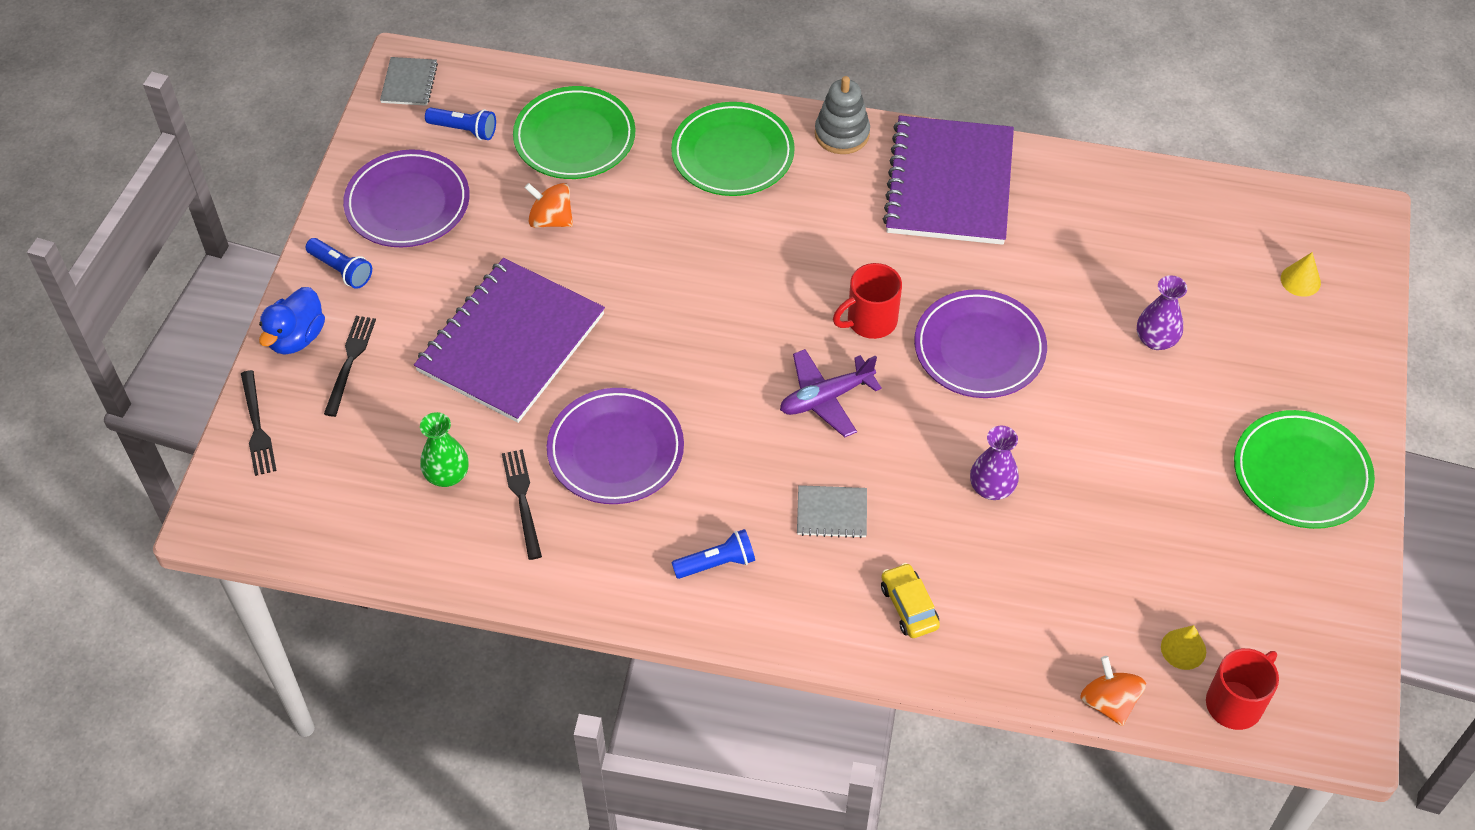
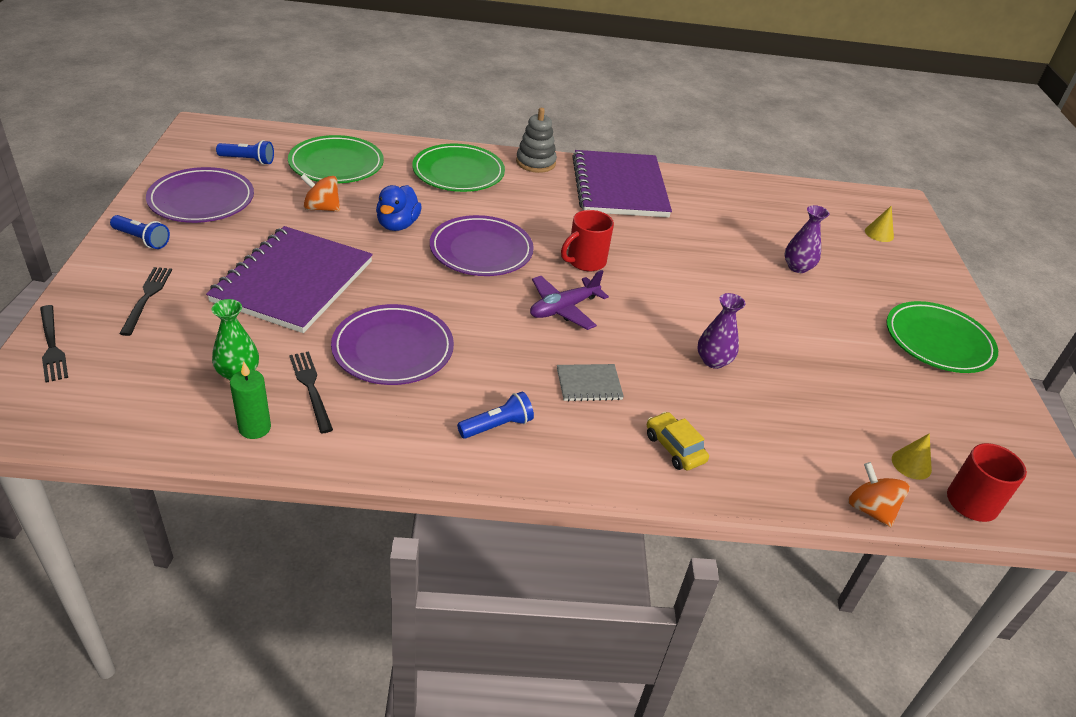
camera: 15 degrees left, 15 degrees down
blue duck [259,287,325,355] -> blue duck moved to [376,185,422,231]
grey notebook [380,57,438,106] -> none
purple plate [914,289,1047,398] -> purple plate moved to [430,215,534,276]
none -> green candle [230,361,271,439]

